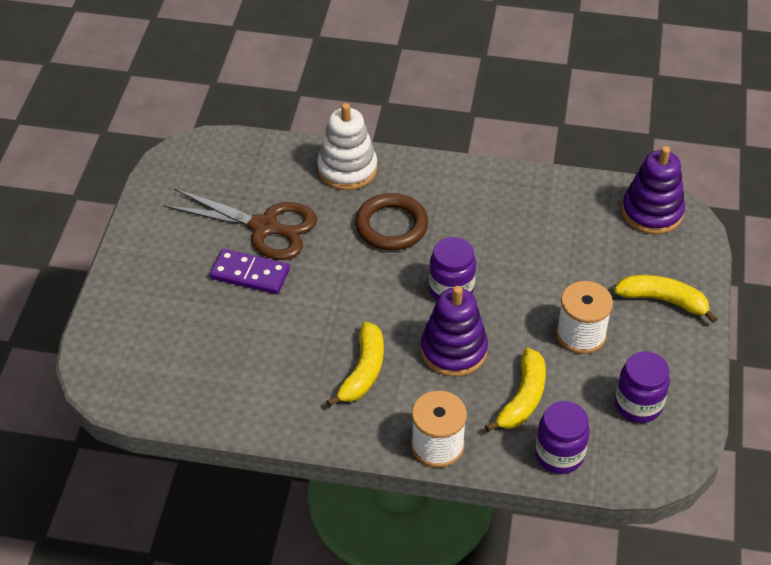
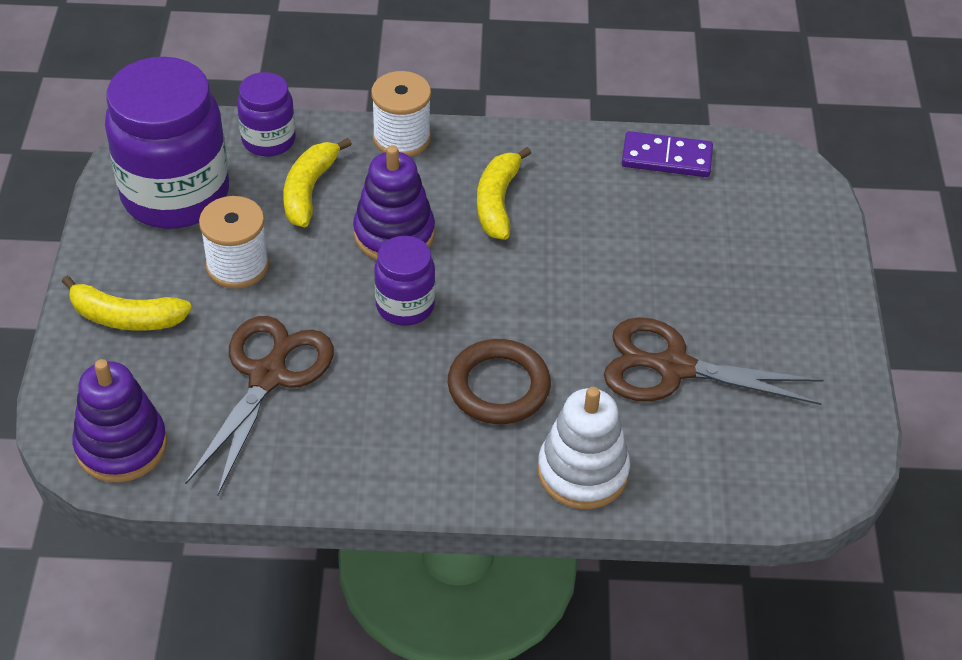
camera: 170 degrees right, 0 degrees up
purple domino [210,249,290,294] -> purple domino moved to [622,131,713,177]
purple jar [615,351,670,423] -> purple jar [105,57,229,229], size x1.95
none -> brown scissors [185,316,334,496]

